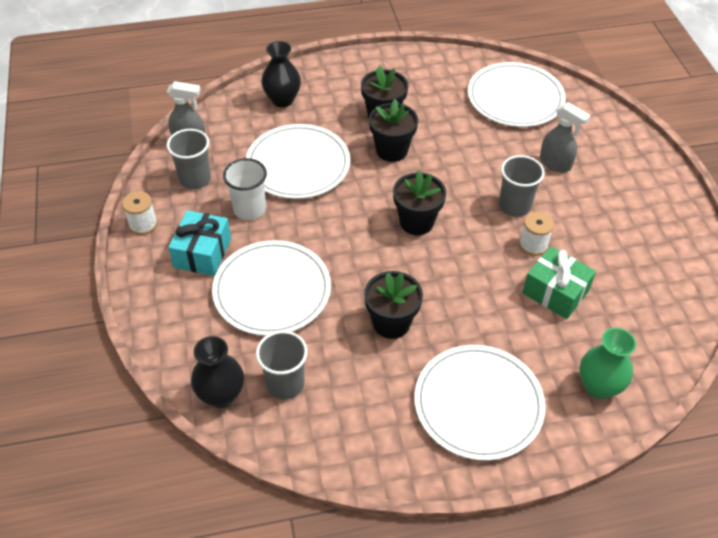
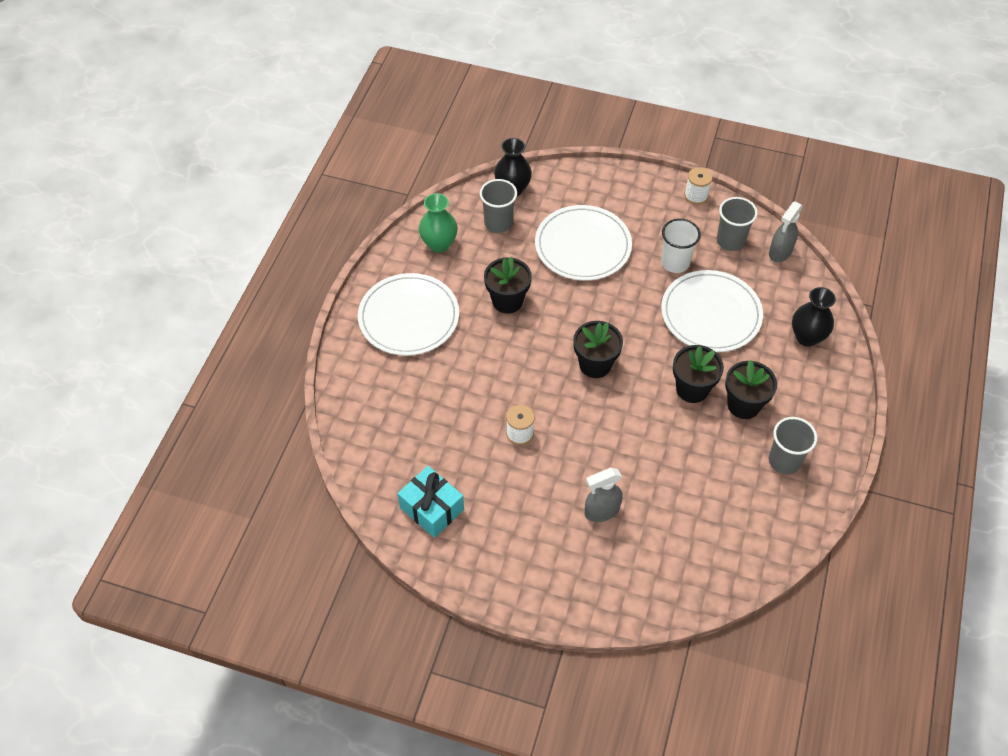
camera: 120 degrees right, 5 degrees up
turquoise gift [168,210,231,276] -> turquoise gift moved to [398,466,464,538]
white plate [468,62,566,127] -> none
grey cup [499,155,545,217] -> grey cup moved to [769,417,817,474]
green gift [522,246,596,319] -> none
green vase [579,328,636,399] -> green vase moved to [419,193,458,253]

